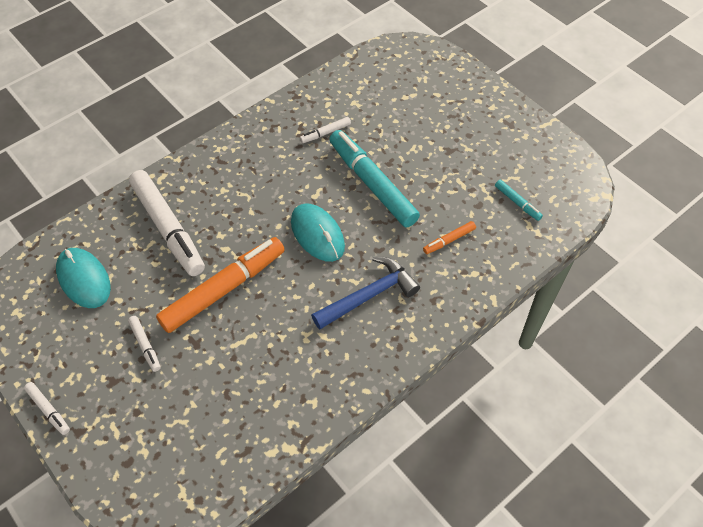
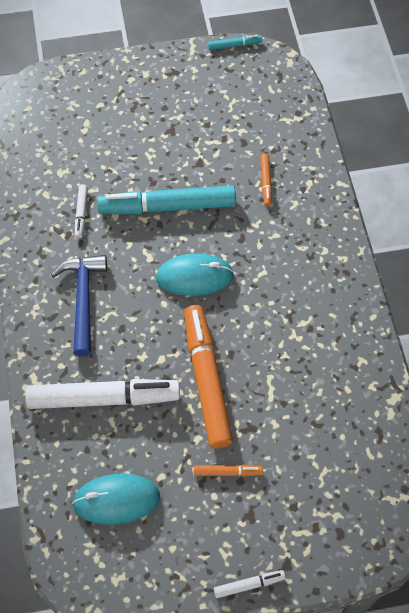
camera: 60 degrees left, 5 degrees up
white marker [128,316,161,372] -> orange marker [194,465,263,477]
blue hammer [311,257,420,329] -> blue hammer moved to [51,255,107,357]
turquoise marker [495,180,543,221] -> turquoise marker moved to [208,35,262,50]

